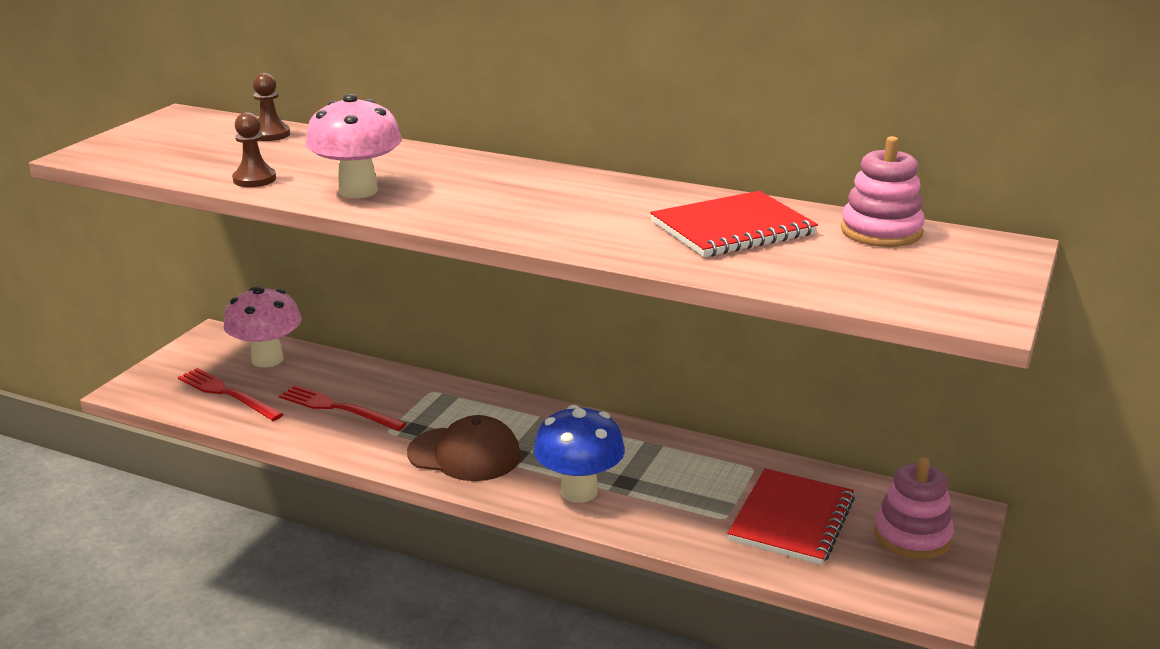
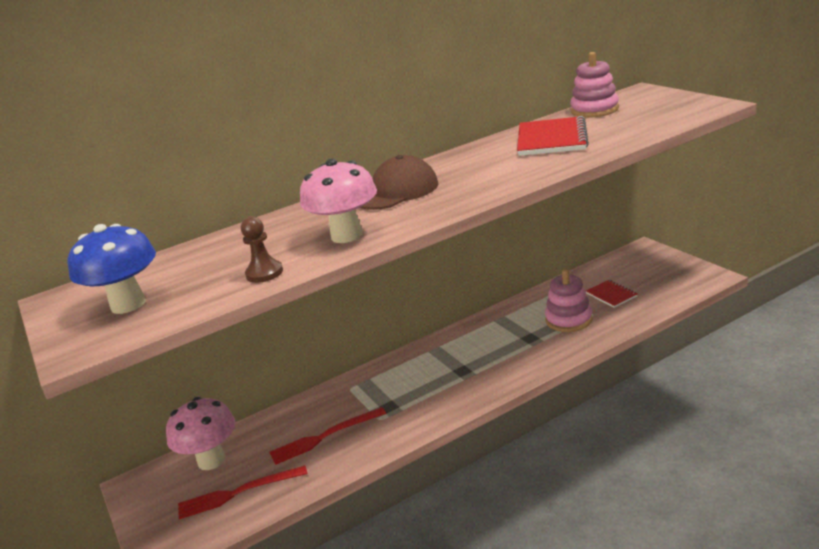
camera: 50 degrees left, 0 degrees up
brown pawn [253,73,290,141] -> none
brown cap [407,415,521,481] -> brown cap moved to [360,155,438,210]
blue mushroom [533,405,625,503] -> blue mushroom moved to [67,224,156,314]
red notebook [727,468,855,565] -> red notebook [586,280,638,308], size x0.55
pink stacking toy [874,457,954,559] -> pink stacking toy moved to [545,269,593,332]

